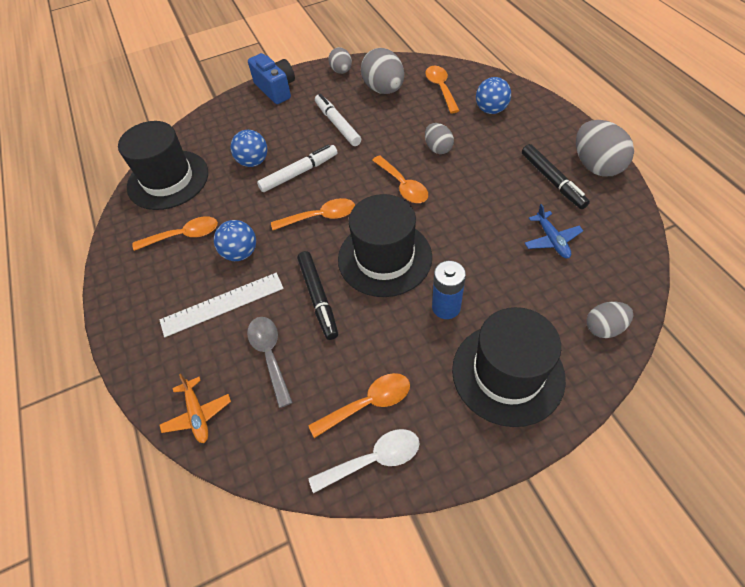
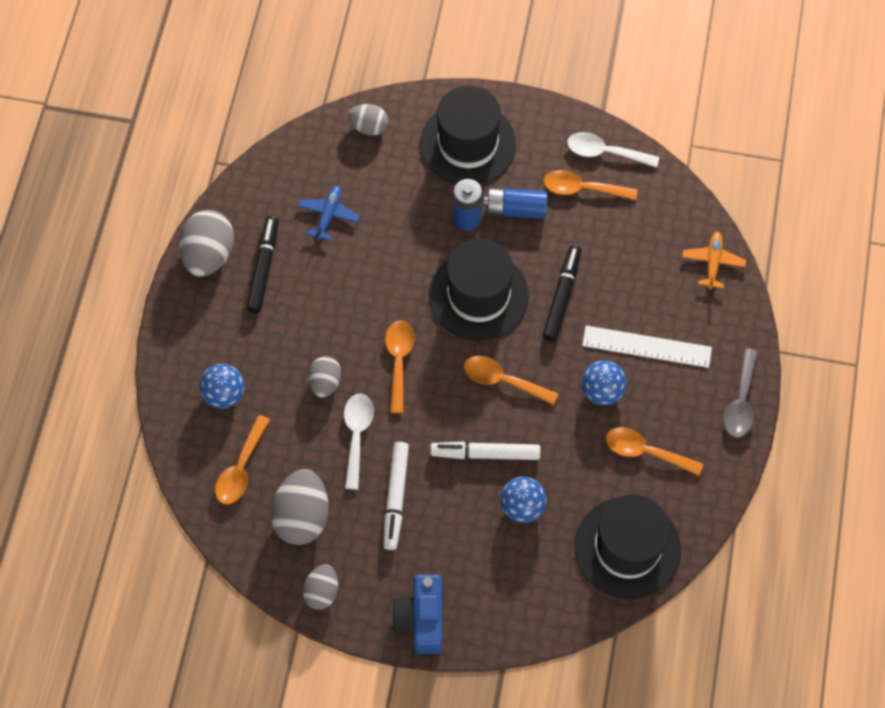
camera: 150 degrees left, 10 degrees up
grey spoon [247,317,293,408] -> grey spoon moved to [723,348,758,437]
none -> white spoon [344,394,374,490]
none -> blue battery [484,188,547,219]

